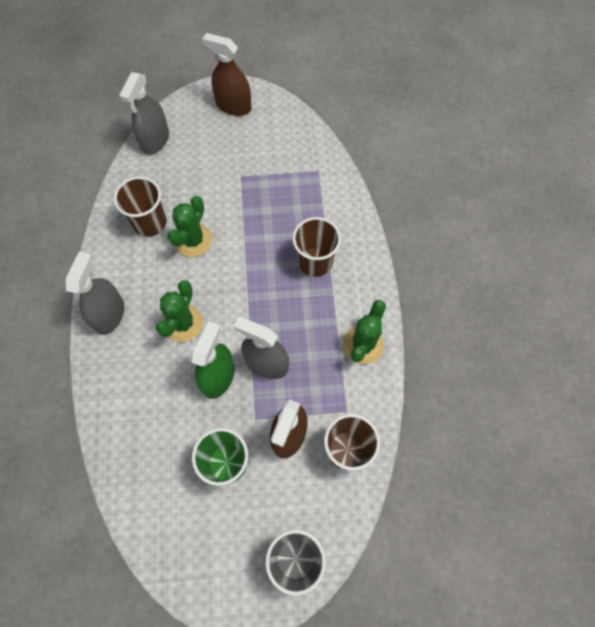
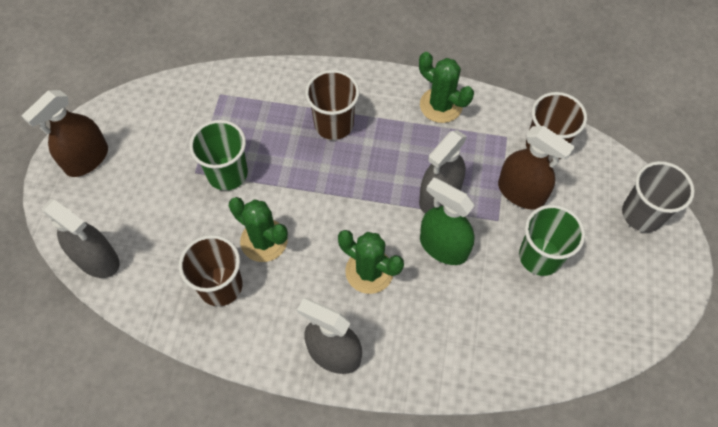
camera: 75 degrees left, 5 degrees down
none -> green cup [189,120,248,190]

